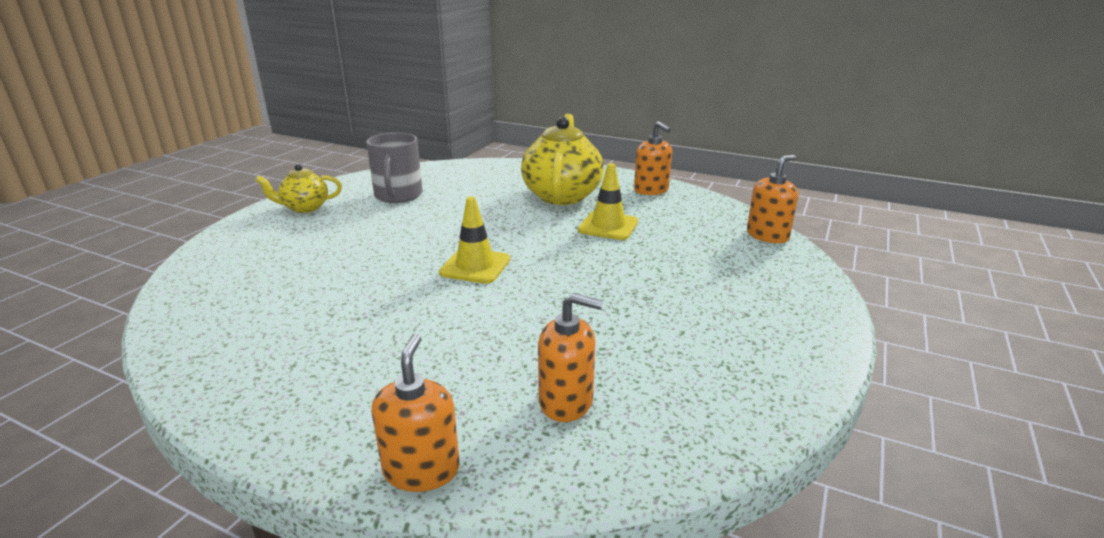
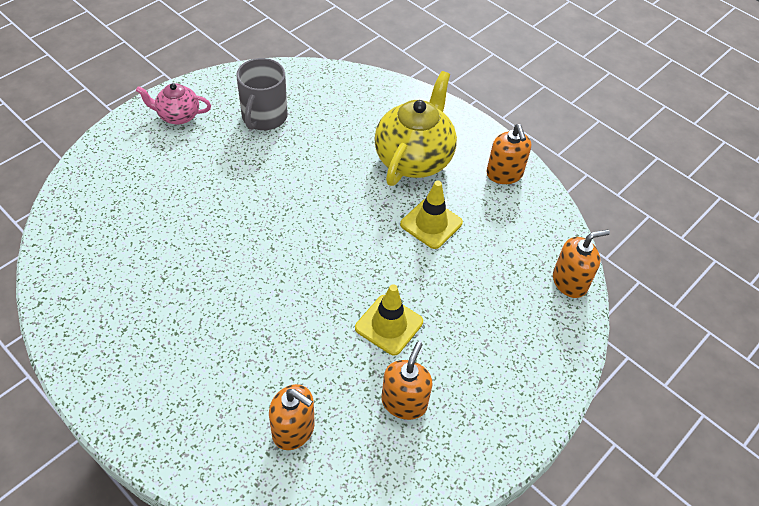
camera: 15 degrees right, 25 degrees up
yellow teapot [255,164,342,213] -> pink teapot [136,83,211,125]
orange soap dispenser [371,334,460,492] -> orange soap dispenser moved to [381,342,433,420]
yellow traffic cone [439,197,510,284] -> yellow traffic cone moved to [355,284,423,356]

